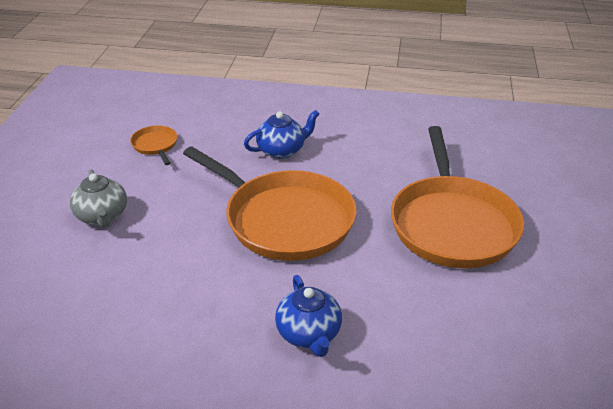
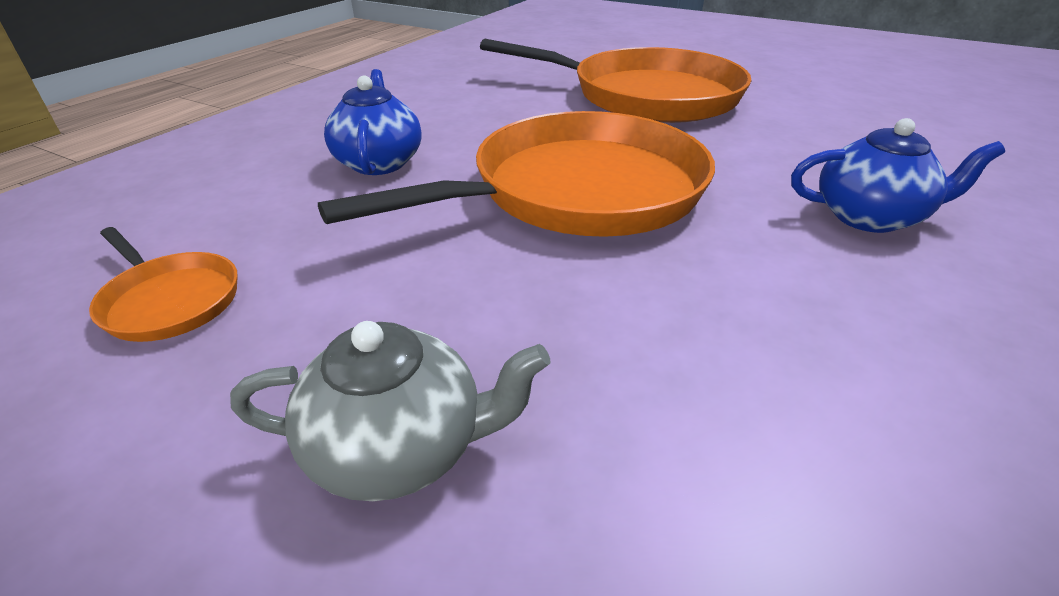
camera: 70 degrees left, 0 degrees up
orange pan [130,126,177,165] -> orange pan turned 135 degrees counterclockwise [89,227,238,342]

